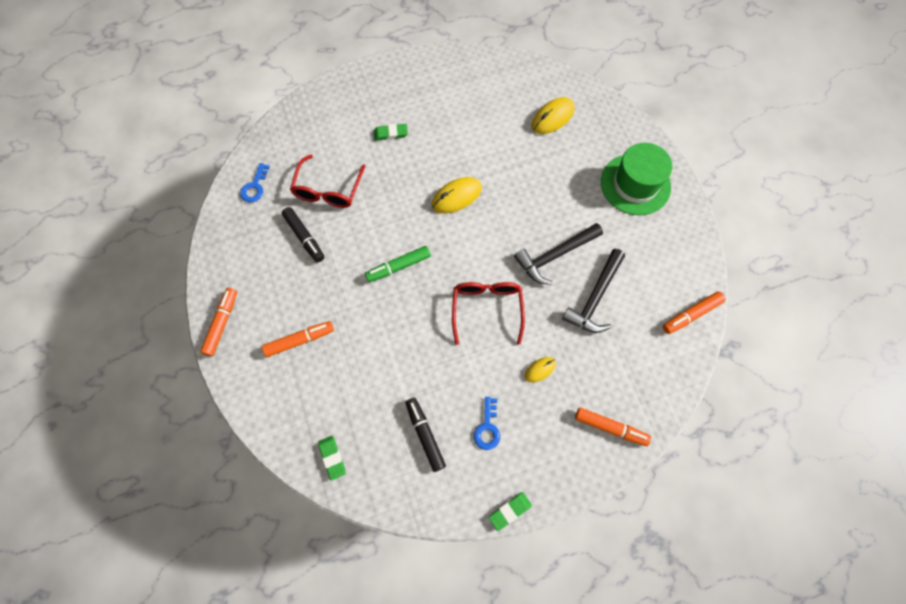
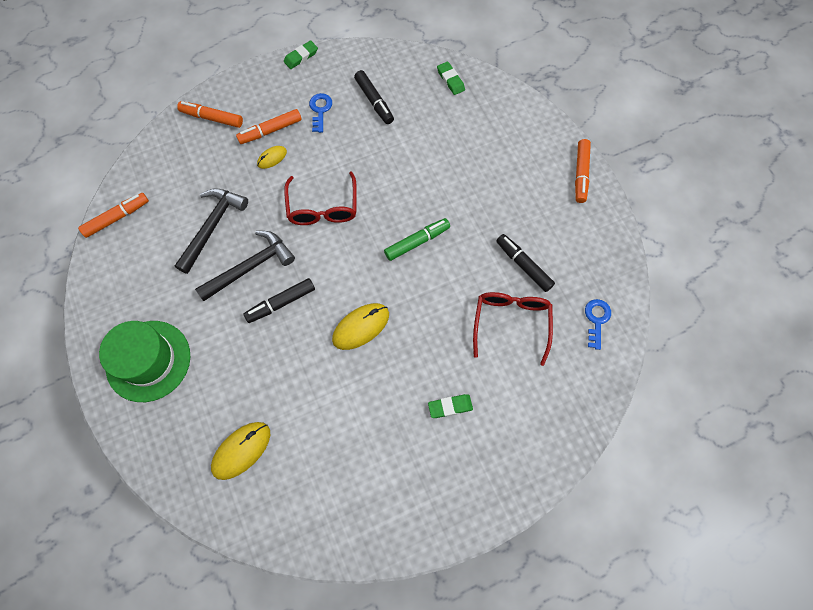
camera: 175 degrees right, 0 degrees up
orange marker [262,321,334,357] -> orange marker moved to [236,109,302,144]
none -> black marker [244,278,315,323]

